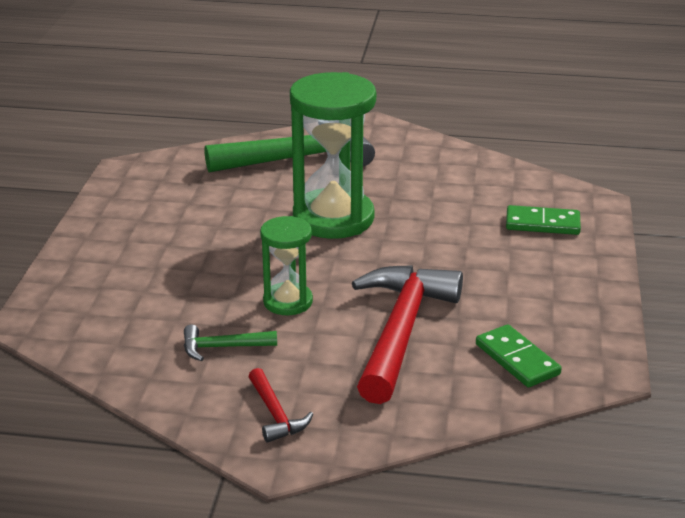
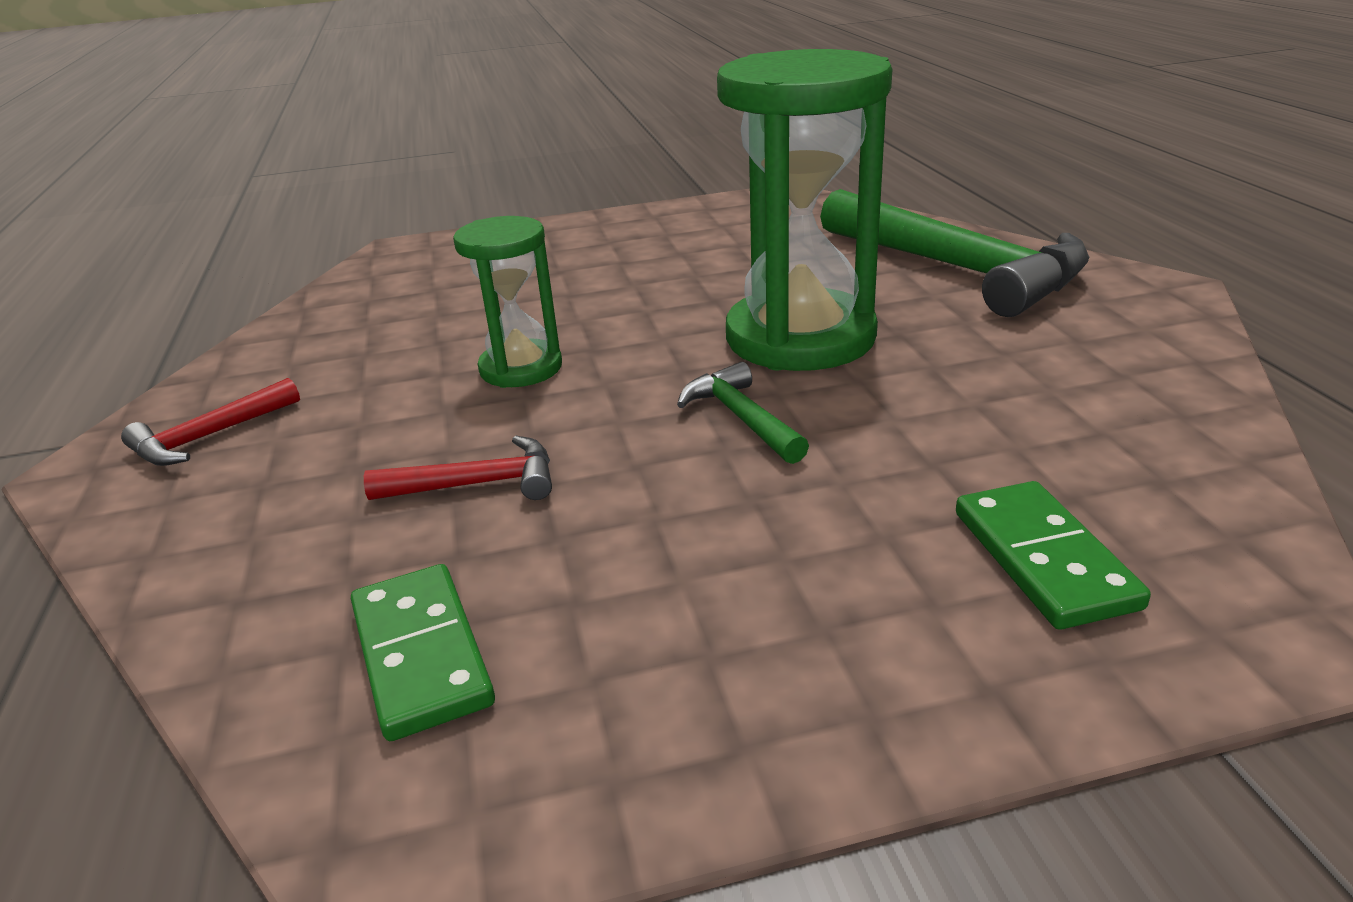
camera: 70 degrees right, 0 degrees up
green hammer [184,325,277,361] -> green hammer moved to [677,362,809,464]
red hammer [352,265,463,404] -> red hammer [364,436,552,500], size x0.45
green domino [476,324,562,387] -> green domino turned 60 degrees counterclockwise [351,564,495,741]

